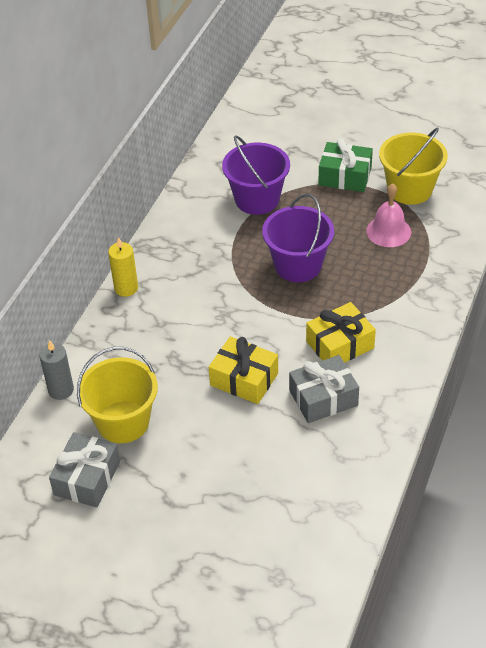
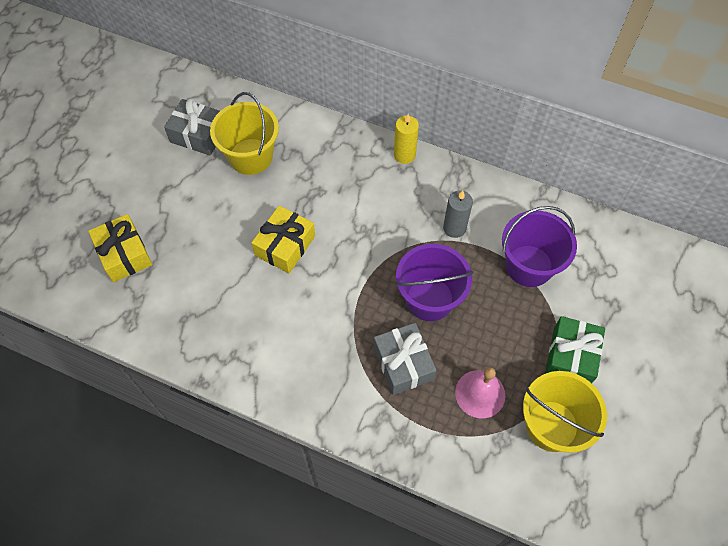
camera: 90 degrees right, 15 degrees up
grey candle [39,340,74,400] -> grey candle moved to [443,191,473,238]
grey gift [289,355,359,423] -> grey gift moved to [374,323,436,395]
yellow gift [306,302,376,363] -> yellow gift moved to [88,214,152,282]

